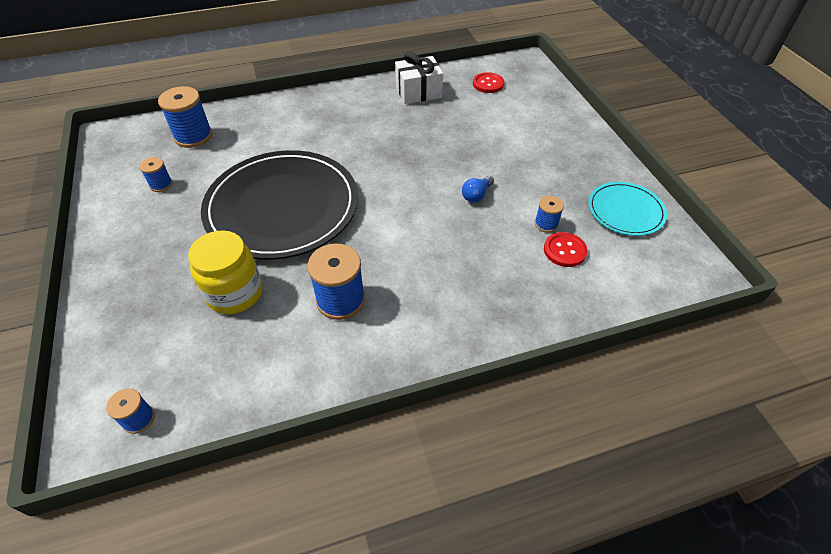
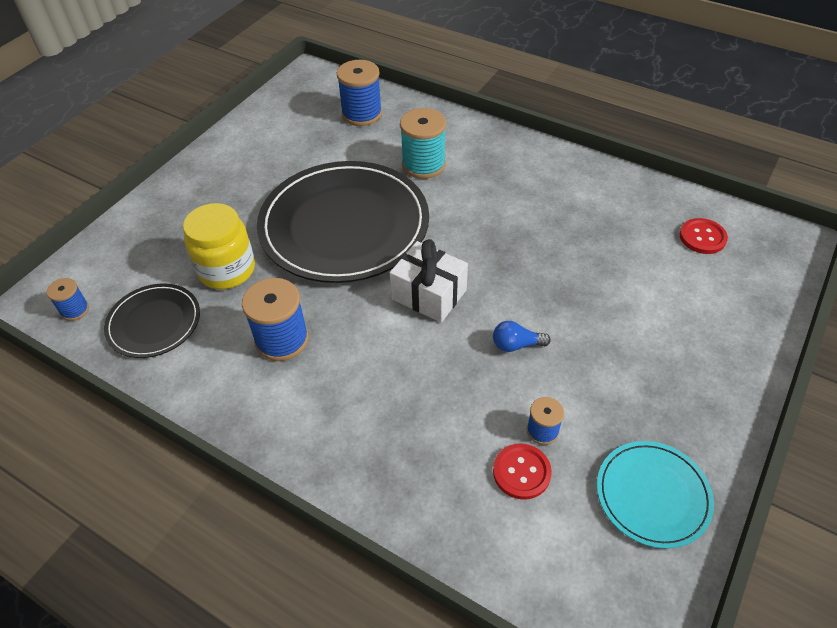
camera: 50 degrees right, 0 degrees up
blue spool [140,157,172,192] -> none
white gift [395,51,443,104] -> white gift moved to [390,239,468,323]
none -> black plate [104,283,200,358]
none -> turquoise spool [400,108,446,179]

